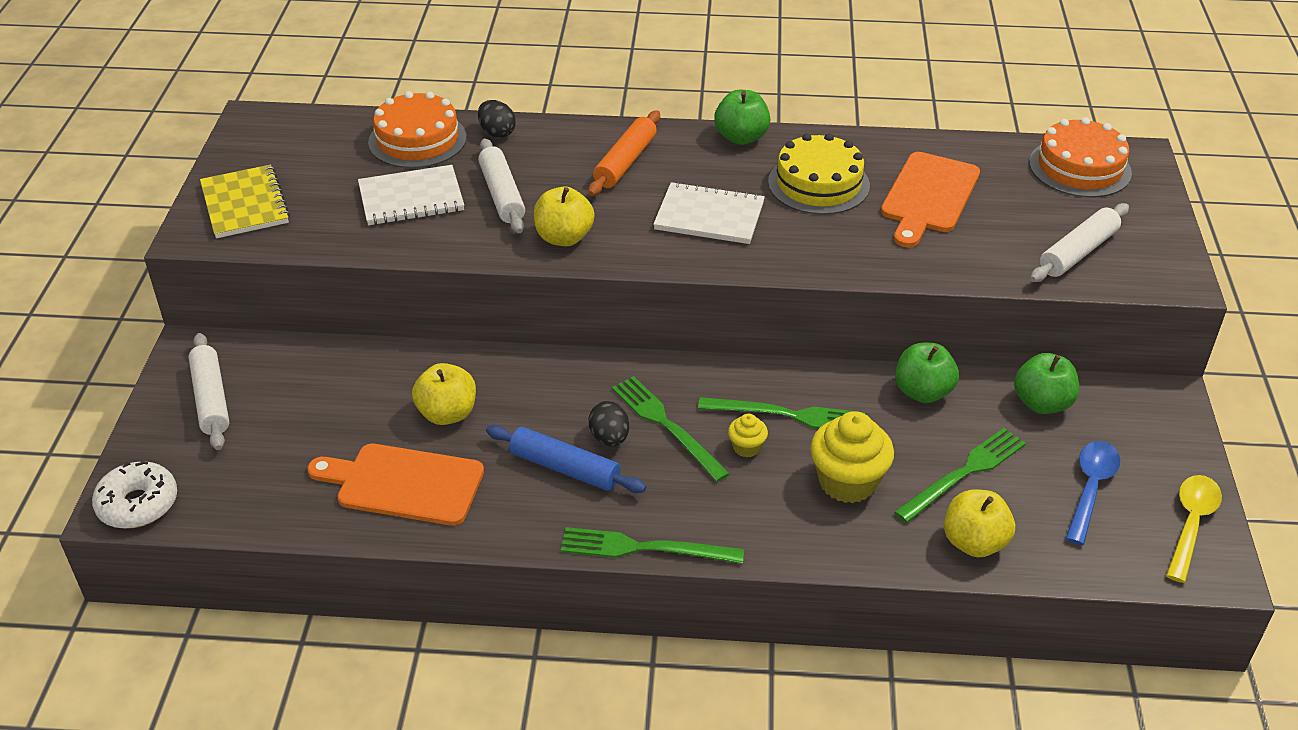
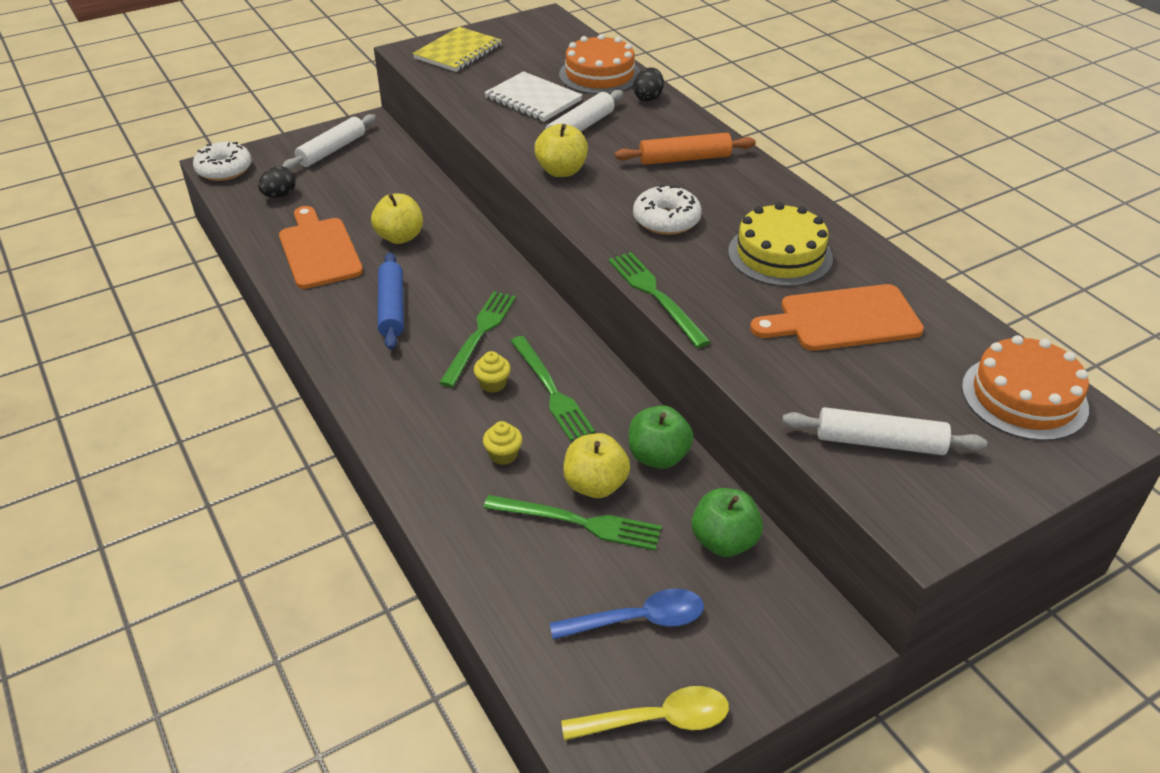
camera: 55 degrees right, 0 degrees up
green fork [561,527,744,564] -> green fork moved to [608,252,711,348]
black egg [589,401,629,446] -> black egg moved to [258,166,296,198]
white notebook [653,182,765,244] -> white donut [633,184,702,235]
green apple [714,90,770,145] -> none
yellow cupcake [810,411,894,503] -> yellow cupcake [483,421,522,465], size x0.50
yellow apple [944,489,1015,557] -> yellow apple moved to [563,433,630,498]

